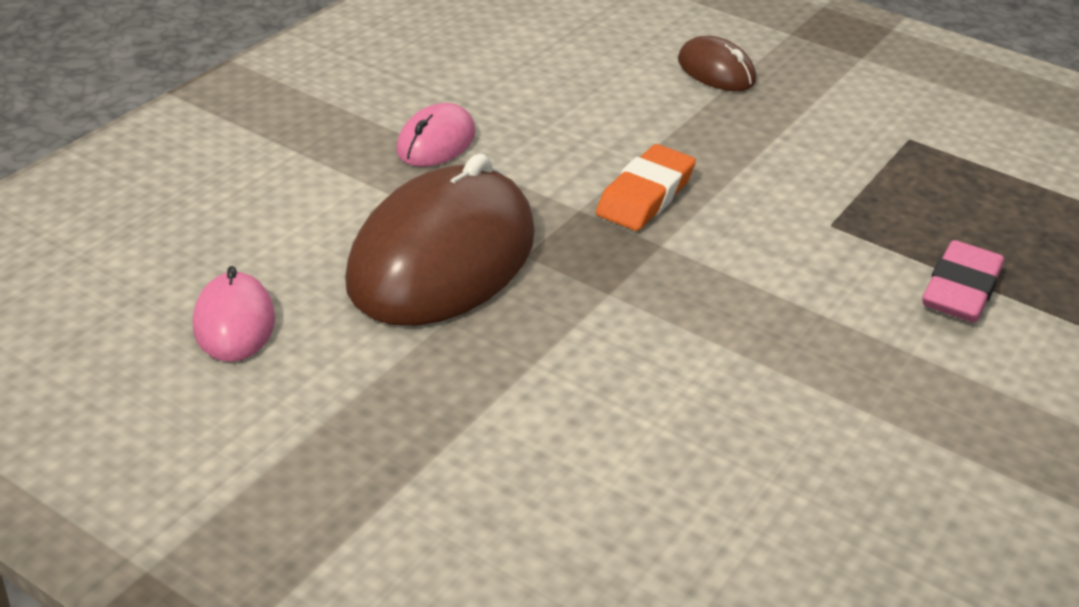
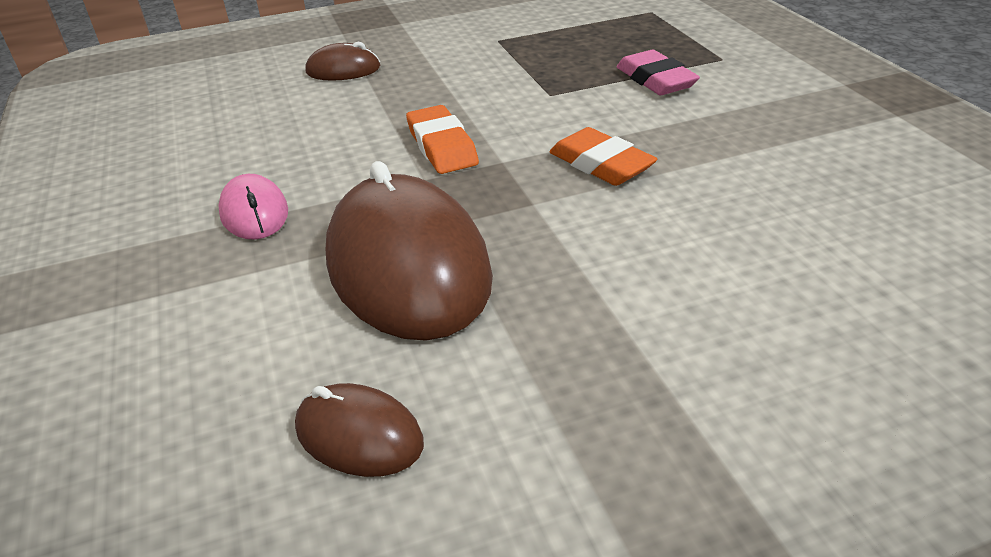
camera: 50 degrees left, 0 degrees up
pink mouse [193,266,275,362] -> brown mouse [295,383,424,477]
none -> orange eraser [549,127,657,186]

